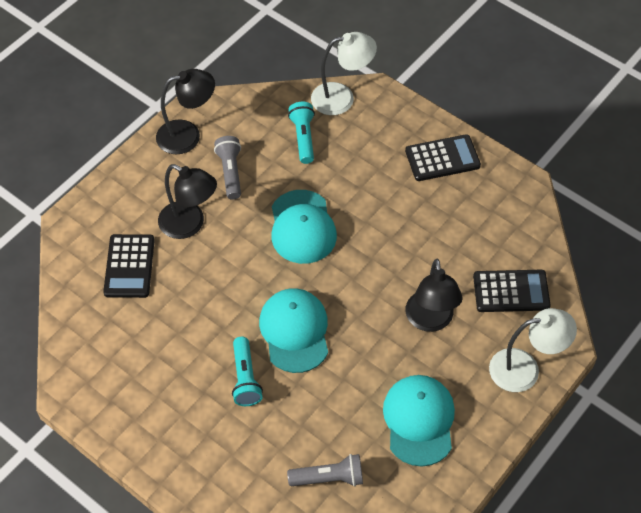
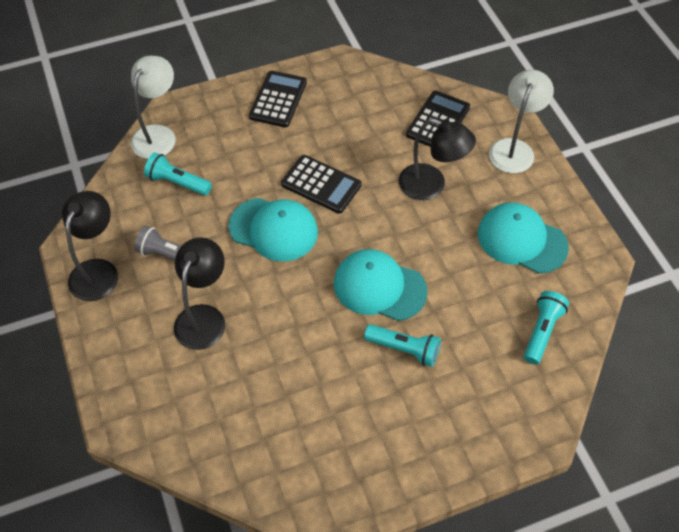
camera: 60 degrees left, 0 degrees up
black calculator [103,234,155,298] -> black calculator moved to [281,155,362,214]
black lamp [158,164,217,239] -> black lamp turned 45 degrees counterclockwise [174,237,225,350]
grey flashlight [287,454,363,486] -> turquoise flashlight [524,291,569,365]

